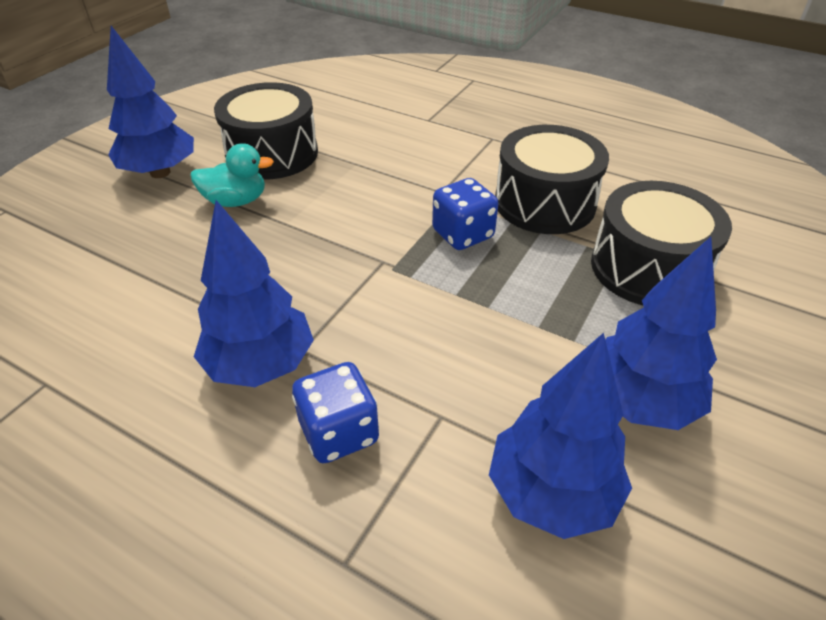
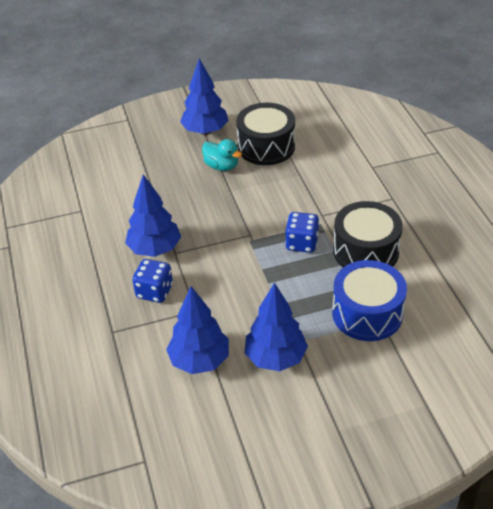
camera: 45 degrees right, 0 degrees up
black drum [591,181,732,305] -> blue drum [332,260,407,341]

